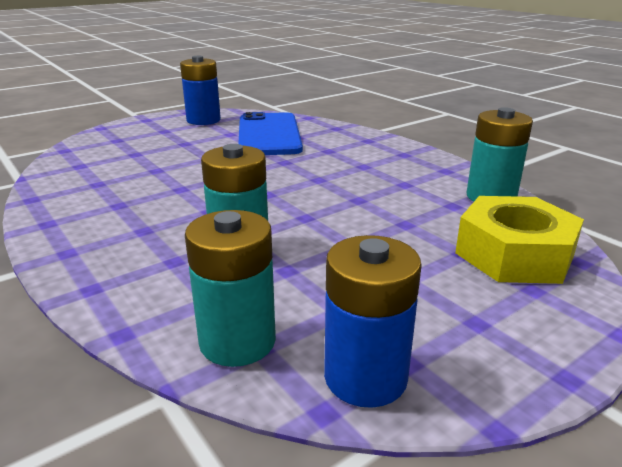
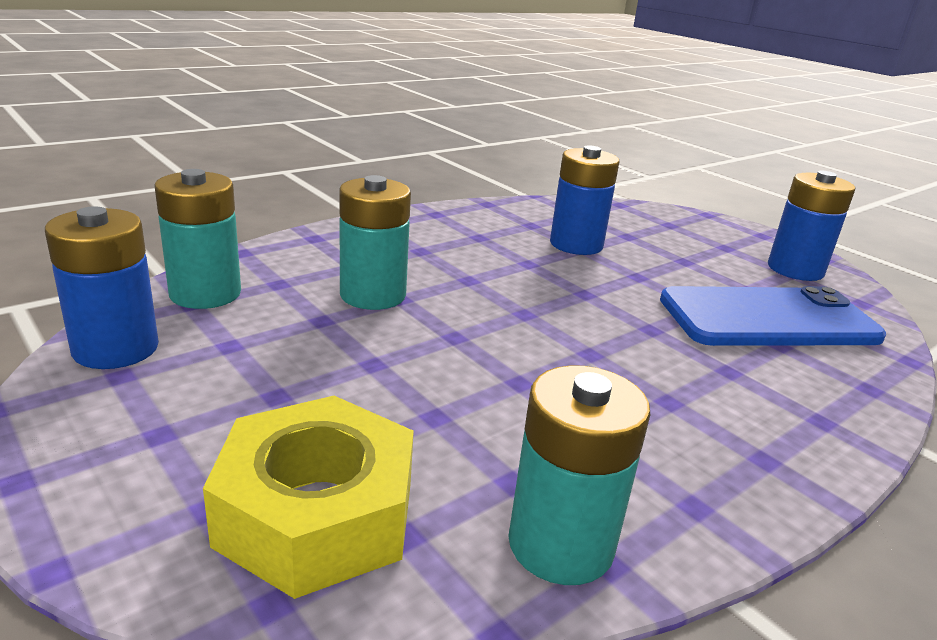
camera: 85 degrees right, 0 degrees up
none -> blue battery [550,145,619,255]

